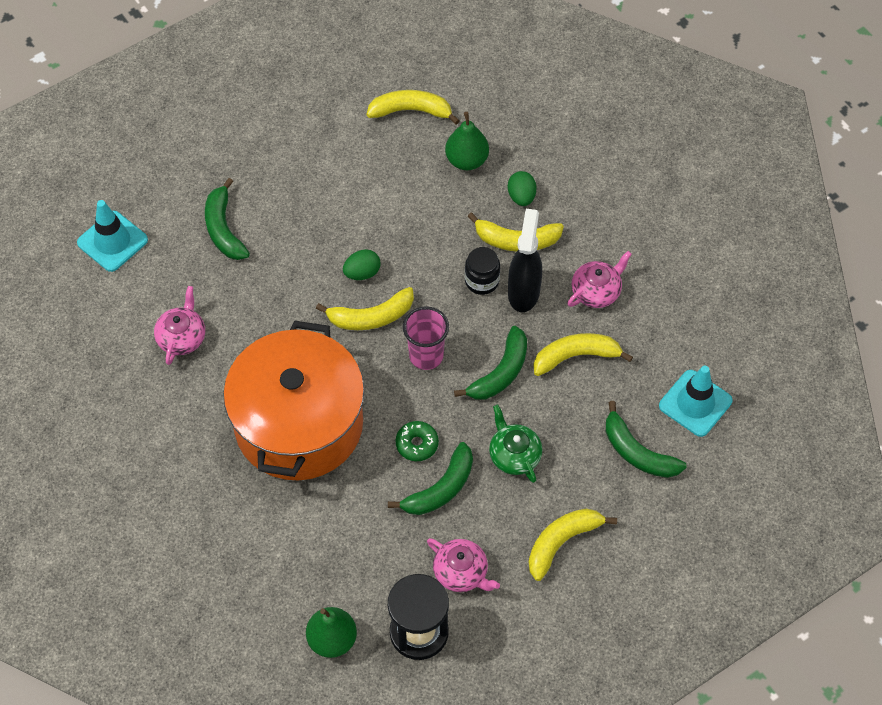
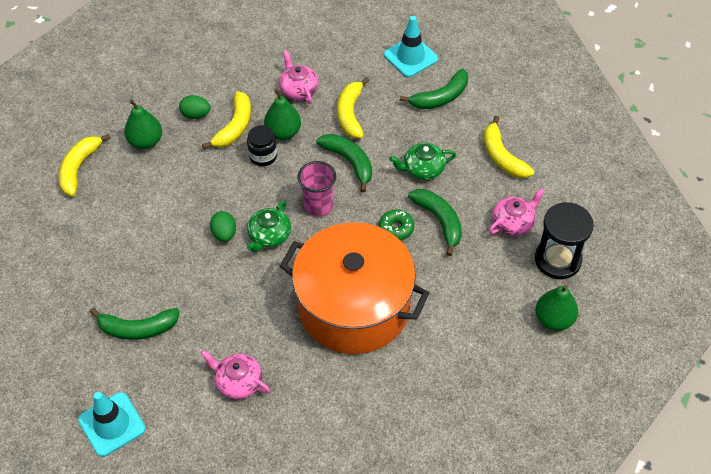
camera: 75 degrees left, 5 degrees down
yellow banana [316,287,414,330] -> green teapot [247,201,291,253]
black spray bottle [508,209,542,312] -> green pear [264,88,301,140]

